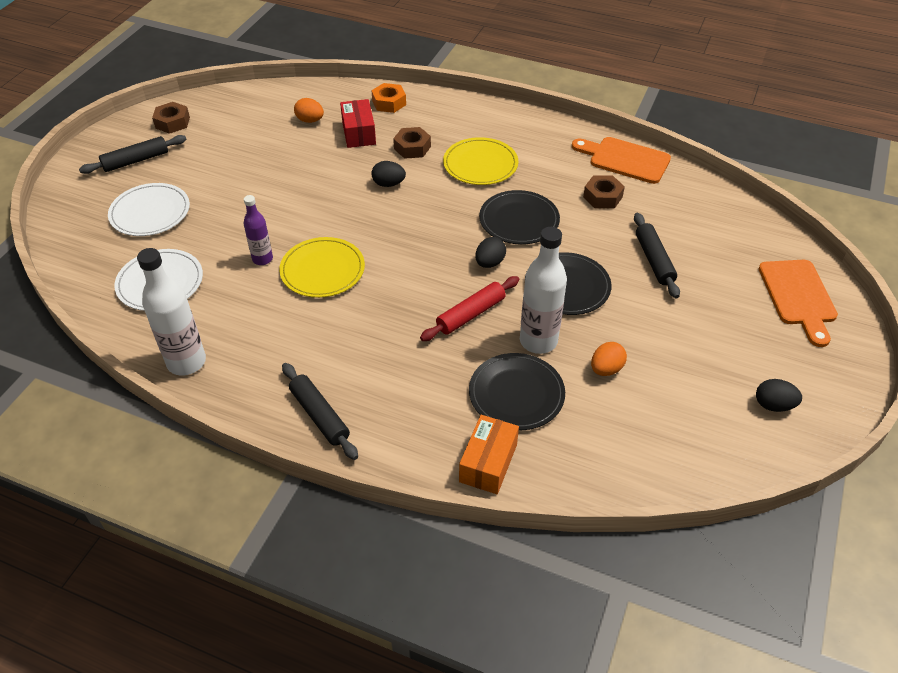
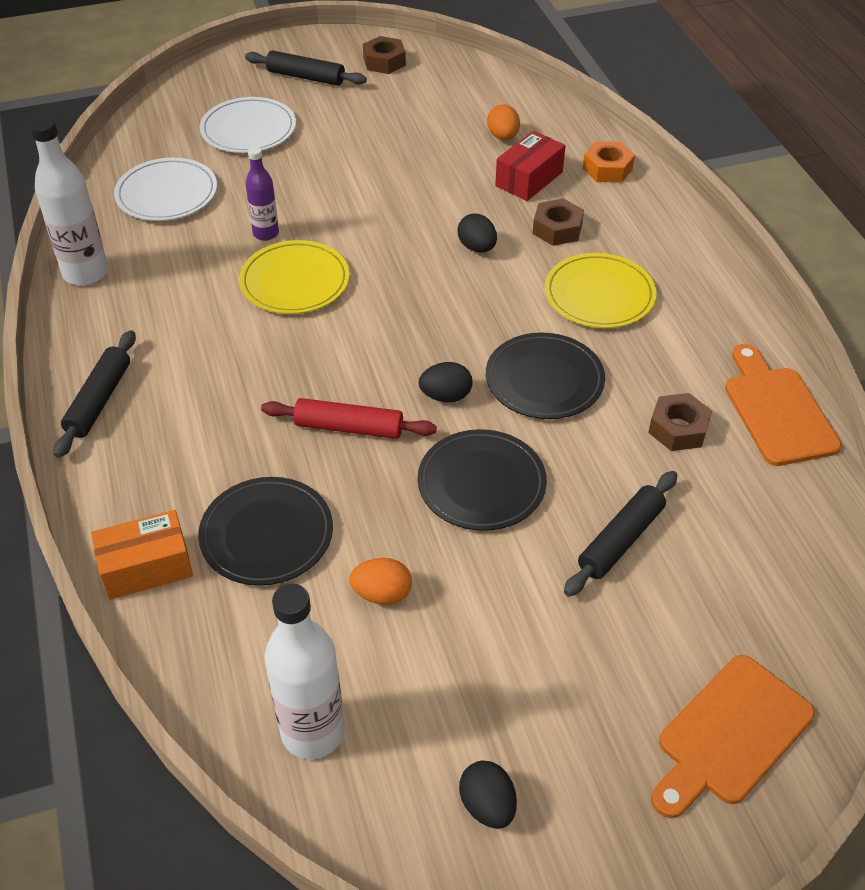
camera: 50 degrees right, 0 degrees up
white bottle [520,227,567,354] -> white bottle moved to [264,584,345,759]

